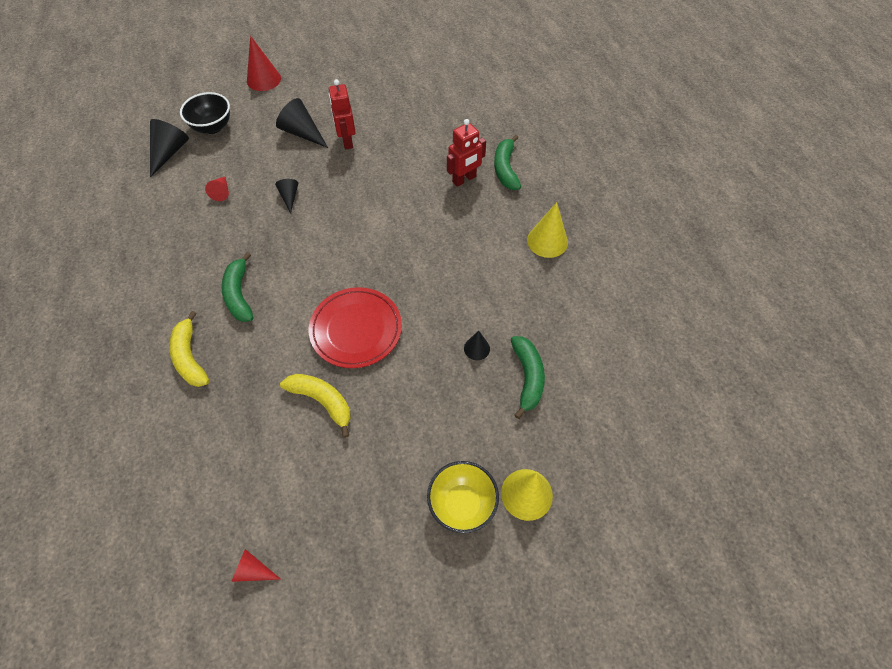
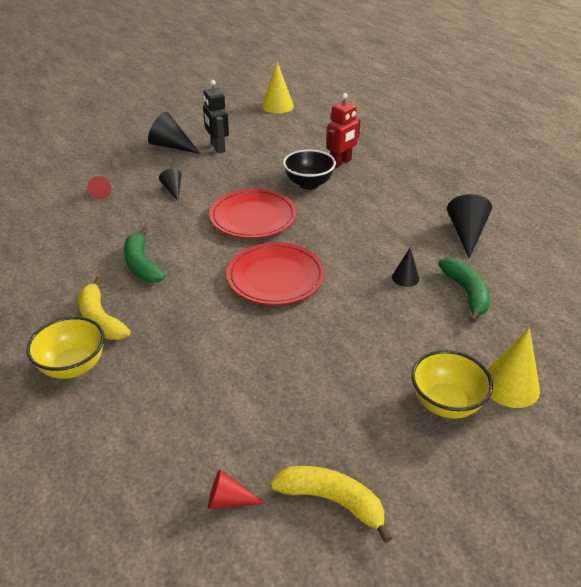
camera: 10 degrees left, 20 degrees down
black cone [150,119,189,177] -> black cone moved to [447,194,492,259]
black bowl [180,92,230,134] -> black bowl moved to [283,149,336,190]
red cone [247,36,281,91] -> none
yellow banana [280,374,351,438] -> yellow banana moved to [270,466,392,543]
red robot [329,79,356,149] -> black robot [203,80,229,153]
green banana [494,135,521,190] -> none
yellow cone [527,202,568,258] -> yellow cone moved to [262,62,294,113]
none -> yellow bowl [26,316,105,379]
none -> red plate [209,189,297,238]

